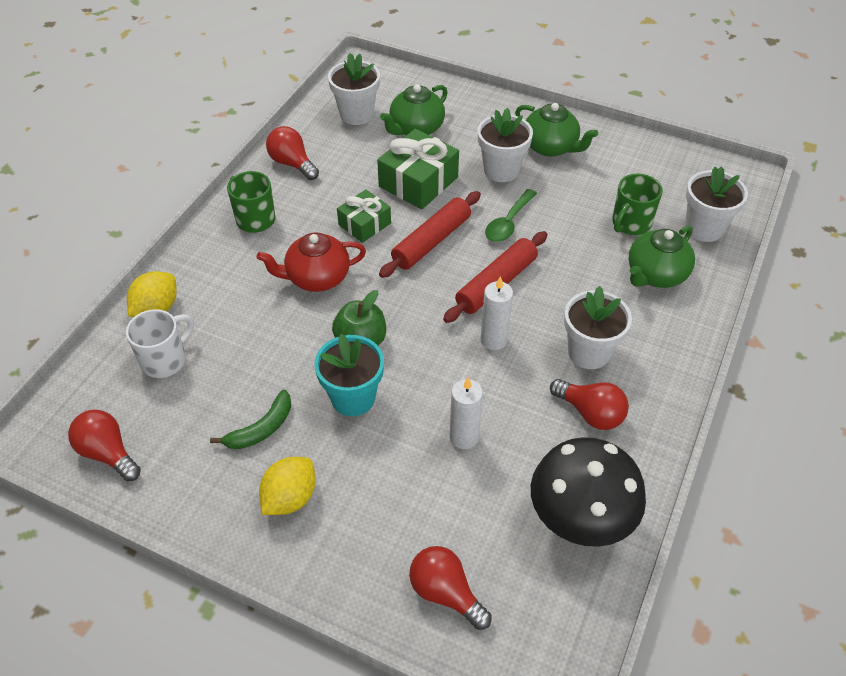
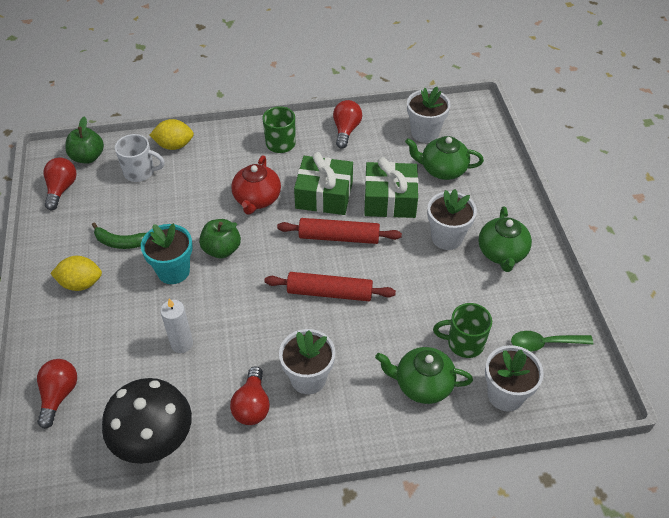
camera: 55 degrees right, 0 degrees up
red teapot [257,232,366,292] -> red teapot turned 120 degrees counterclockwise [231,155,281,215]
green gift [337,189,391,243] -> green gift [294,152,353,215], size x1.60
white candle [480,276,513,350] -> none
green spoon [485,189,537,242] -> green spoon moved to [511,331,593,352]
none -> green apple [65,116,104,163]

